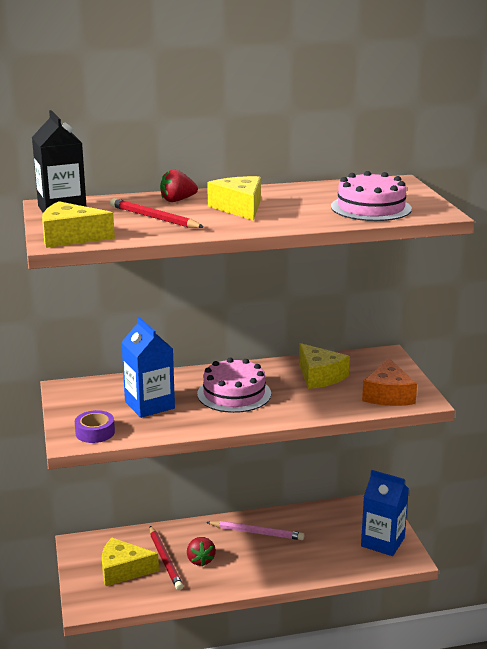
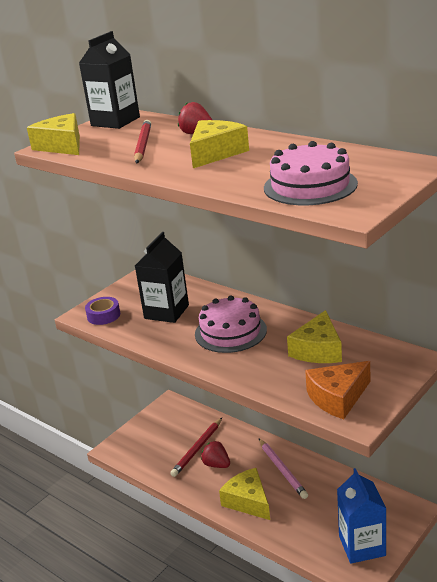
camera: 55 degrees right, 5 degrees up
yellow cheese [102,538,159,587] -> yellow cheese moved to [219,468,270,520]
blue carton [121,317,175,418] -> black carton [135,232,189,323]
red strawberry [187,537,216,566] -> red strawberry turned 90 degrees clockwise [201,441,230,468]

